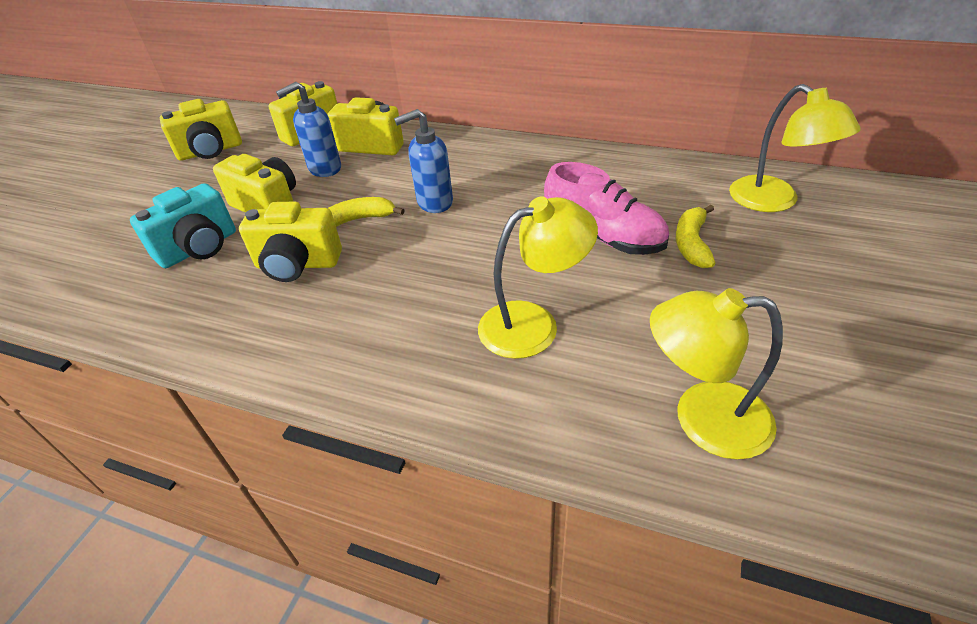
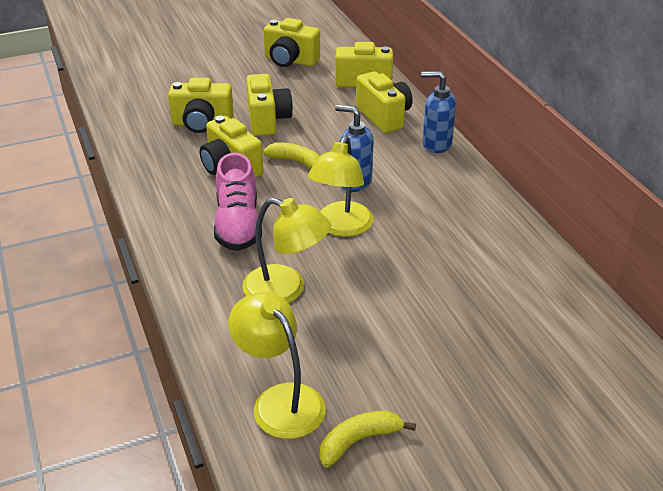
camera: 45 degrees right, 5 degrees down
turquoise camera [130,183,236,268] -> yellow camera [168,78,234,133]
blue soap dispenser [276,82,341,177] -> blue soap dispenser moved to [421,71,456,153]
pink shoe [544,162,669,255] -> pink shoe moved to [214,153,262,251]
yellow banana [676,205,716,268] -> yellow banana moved to [319,411,416,467]
yellow lamp [729,84,861,212] -> yellow lamp moved to [308,136,374,237]

